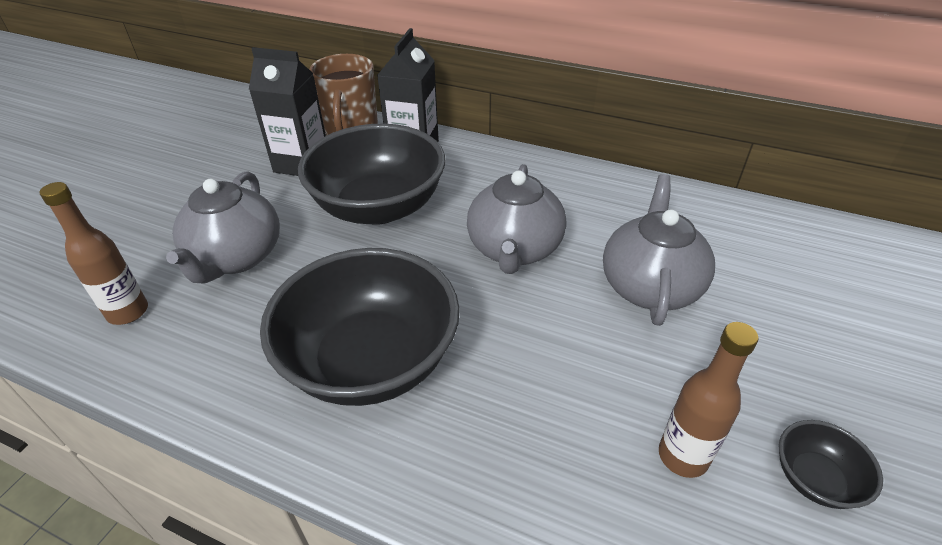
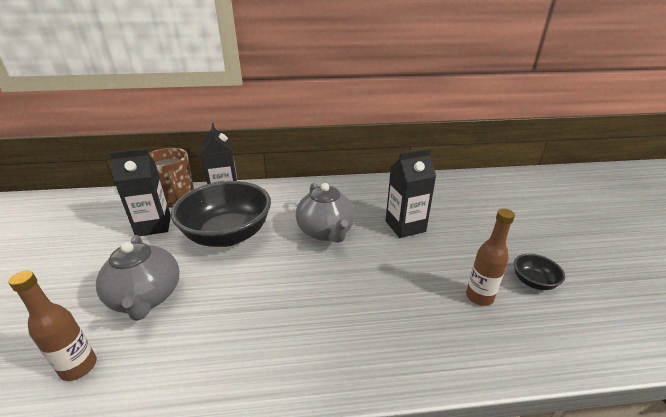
camera: 30 degrees left, 10 degrees down
black bowl [260,248,460,406] -> none
grey teapot [603,174,715,326] -> black carton [386,149,436,238]

